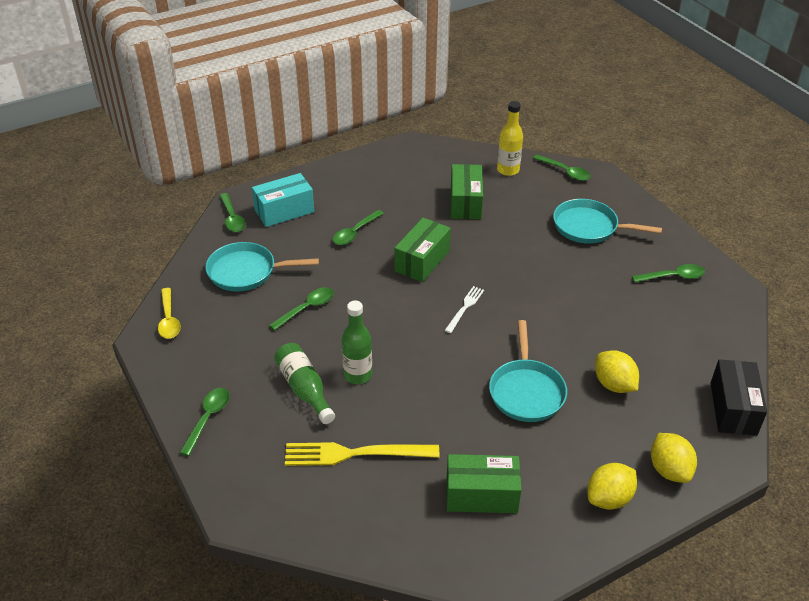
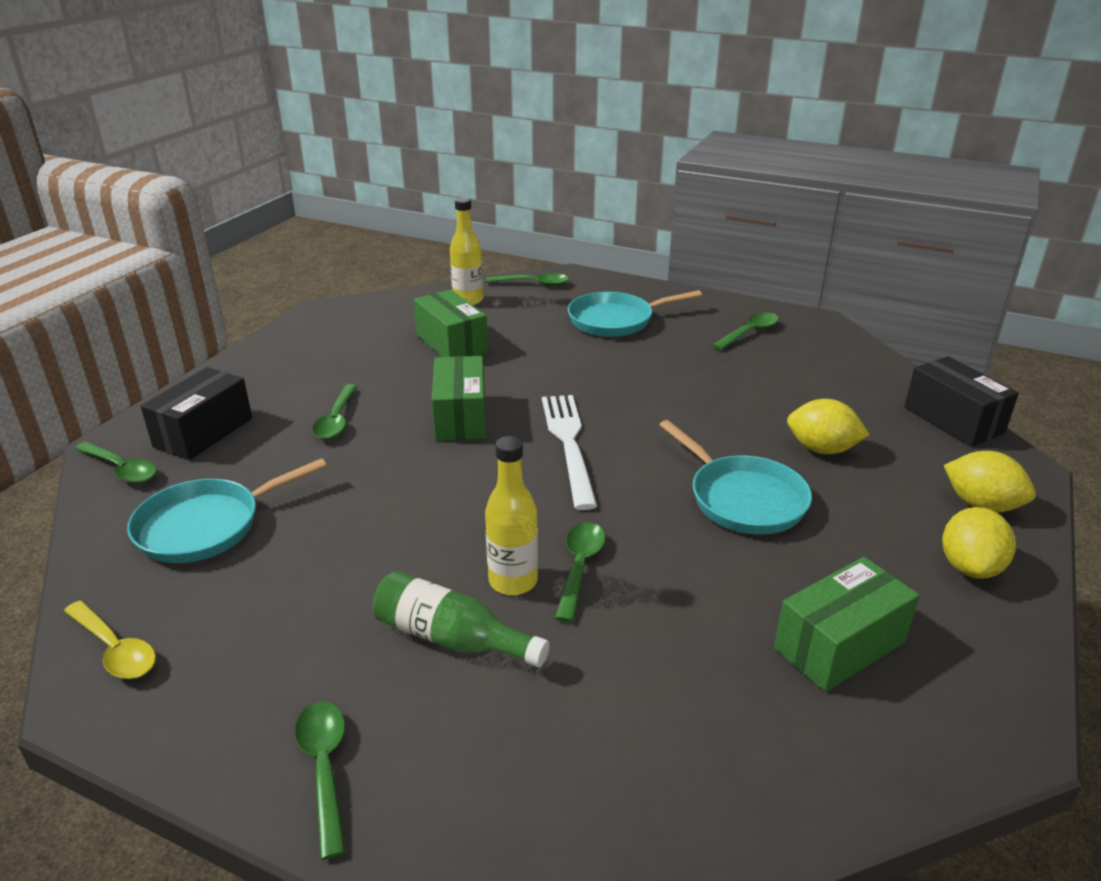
camera: 35 degrees left, 10 degrees down
turquoise box [252,173,314,227] -> black box [141,367,252,460]
green spoon [269,287,334,331] -> green spoon moved to [555,522,605,622]
yellow fork [285,442,439,466] -> none
green bottle [342,301,372,384] -> yellow bottle [485,436,538,595]
white fork [444,286,484,333] -> white fork [542,395,597,510], size x1.84

